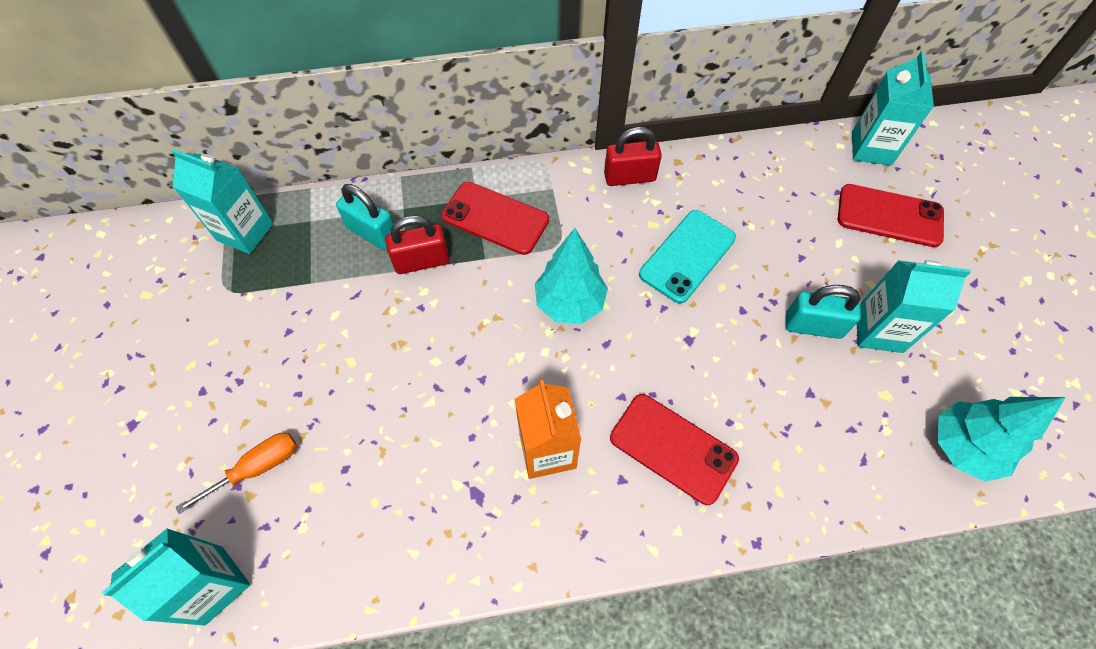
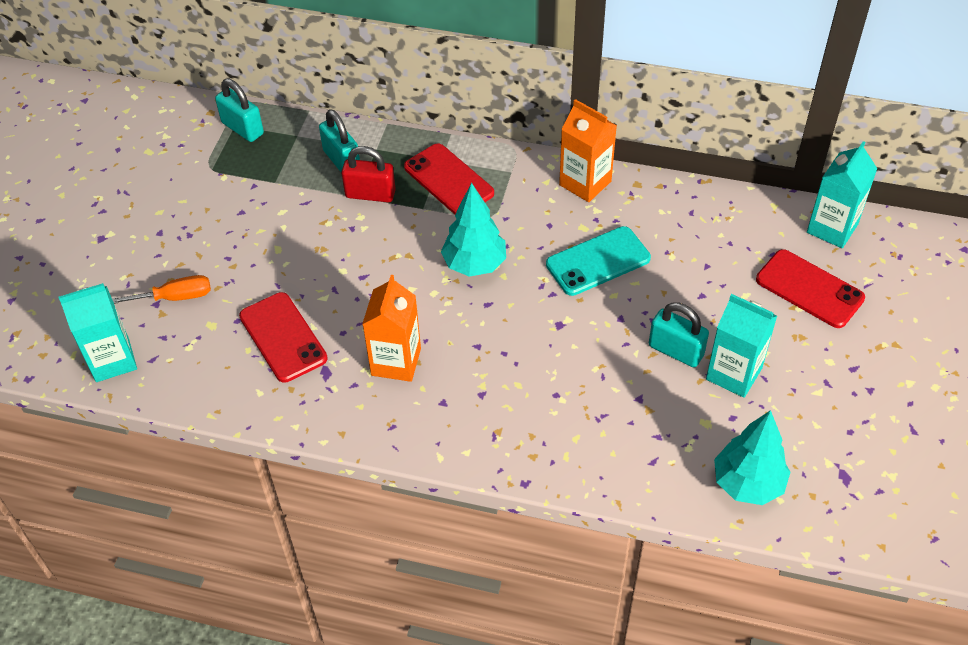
camera: 25 degrees right, 10 degrees down
turquoise carton [172,149,273,254] -> turquoise padlock [215,78,264,142]
red padlock [604,127,662,186] -> orange carton [559,99,617,202]
red phone [610,394,739,505] -> red phone moved to [239,292,328,383]

